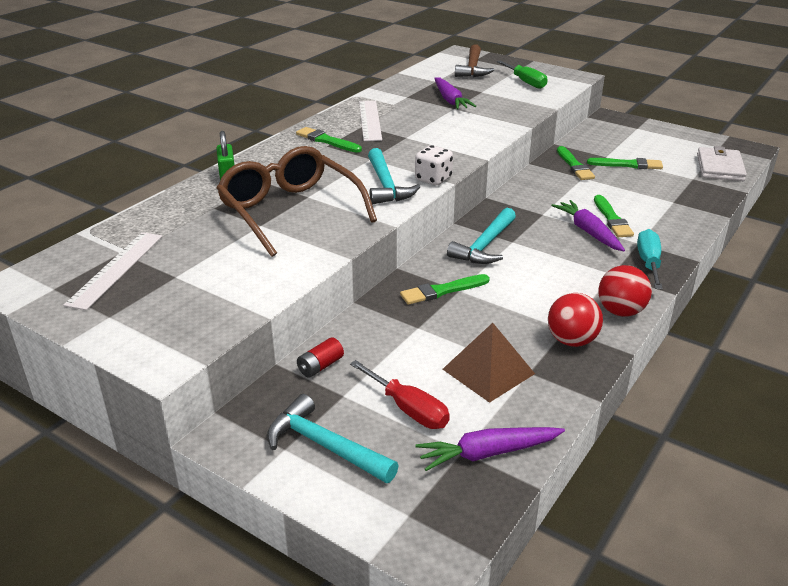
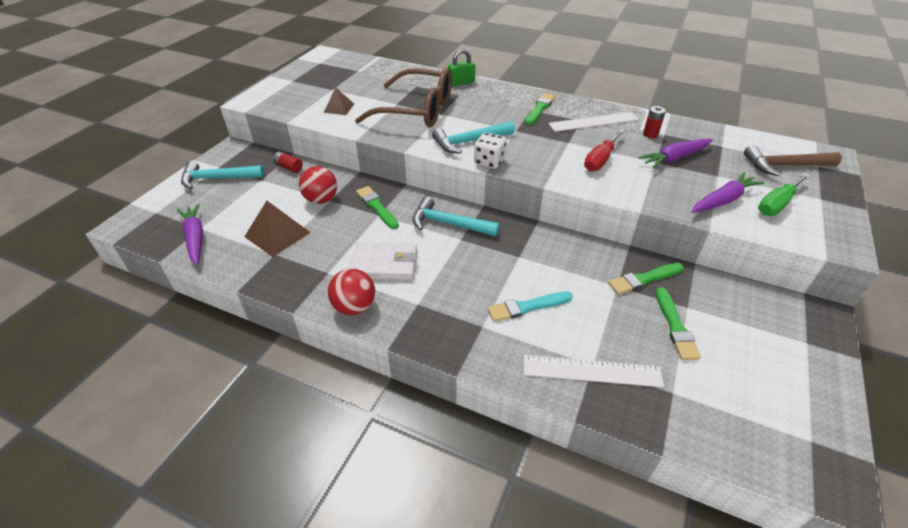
camera: 80 degrees right, 10 degrees up
white ruler [63,232,162,310] -> white ruler moved to [524,355,664,388]
brown glasses [217,146,377,257] -> brown glasses turned 60 degrees clockwise [355,68,452,127]
turquoise hammer [267,394,399,483] -> turquoise hammer turned 120 degrees counterclockwise [181,161,264,189]
red screwdriver [350,360,450,429] -> red screwdriver moved to [584,129,624,172]
red ball [548,293,603,347] -> red ball moved to [299,166,337,204]
purple carrot [551,200,625,251] -> purple carrot moved to [691,172,764,213]
green brush [594,195,634,237] -> turquoise brush [487,291,573,322]
turquoise screwdriver [637,229,663,289] -> none
white wallet [697,146,747,181] -> white wallet moved to [350,242,417,280]
none -> brown pyramid [324,87,354,115]
none -> red battery [643,106,666,138]

